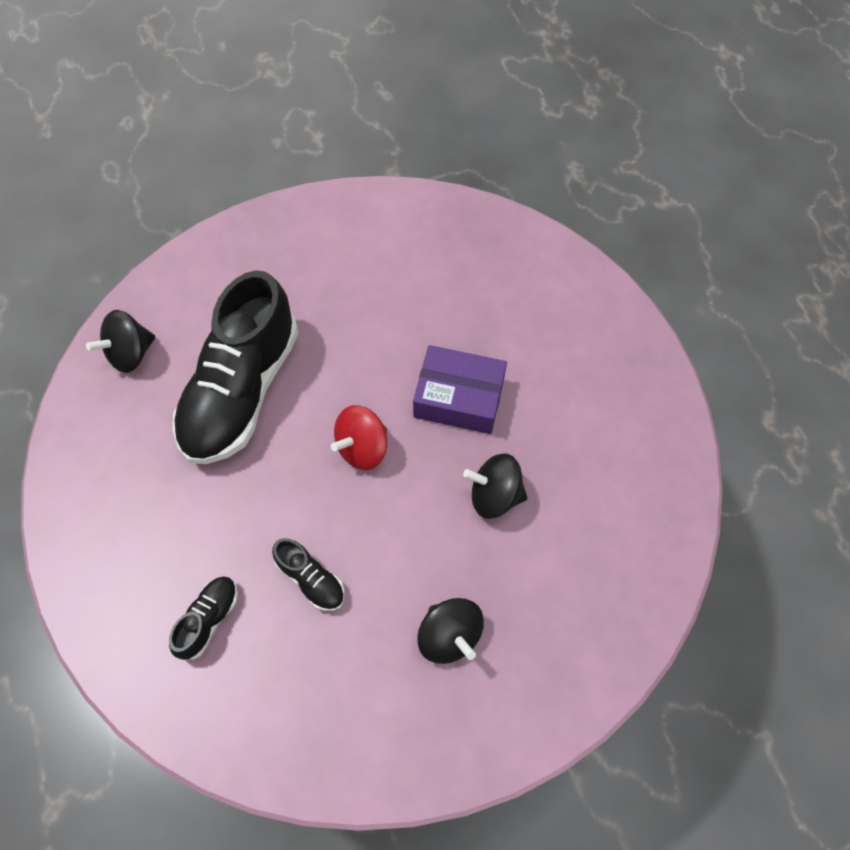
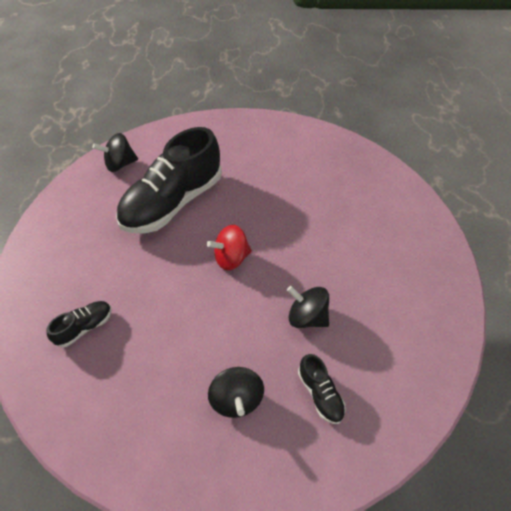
camera: 20 degrees right, 10 degrees down
black shoe [272,538,345,611] -> black shoe moved to [298,354,346,424]
purple box [413,345,507,434] -> none

